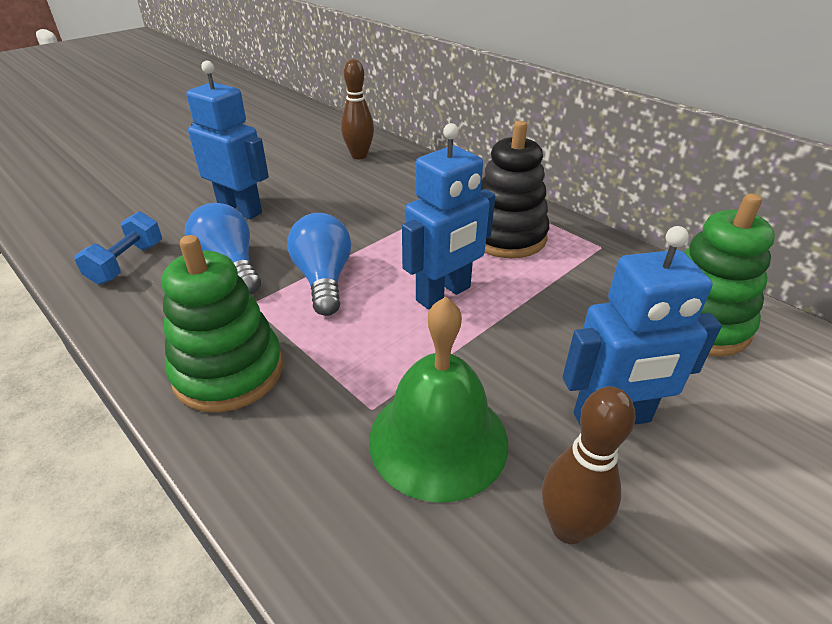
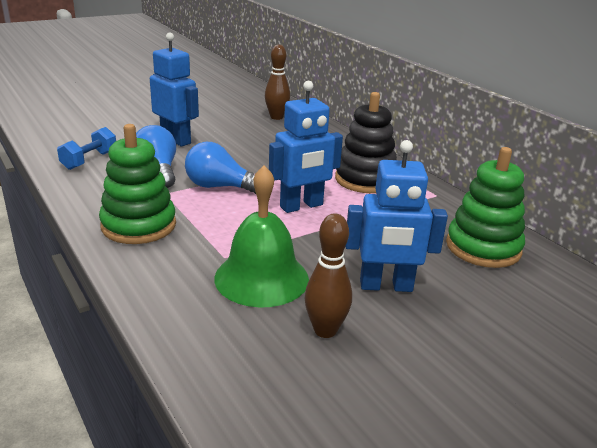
camera: 10 degrees right, 10 degrees down
blue light bulb [287,213,351,316] -> blue light bulb turned 75 degrees counterclockwise [185,142,256,194]

